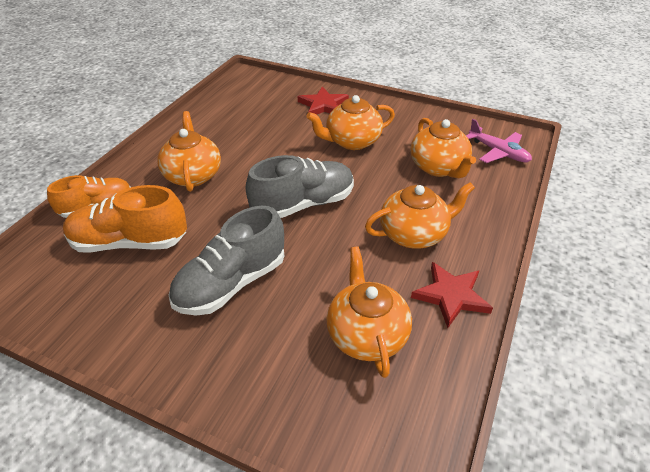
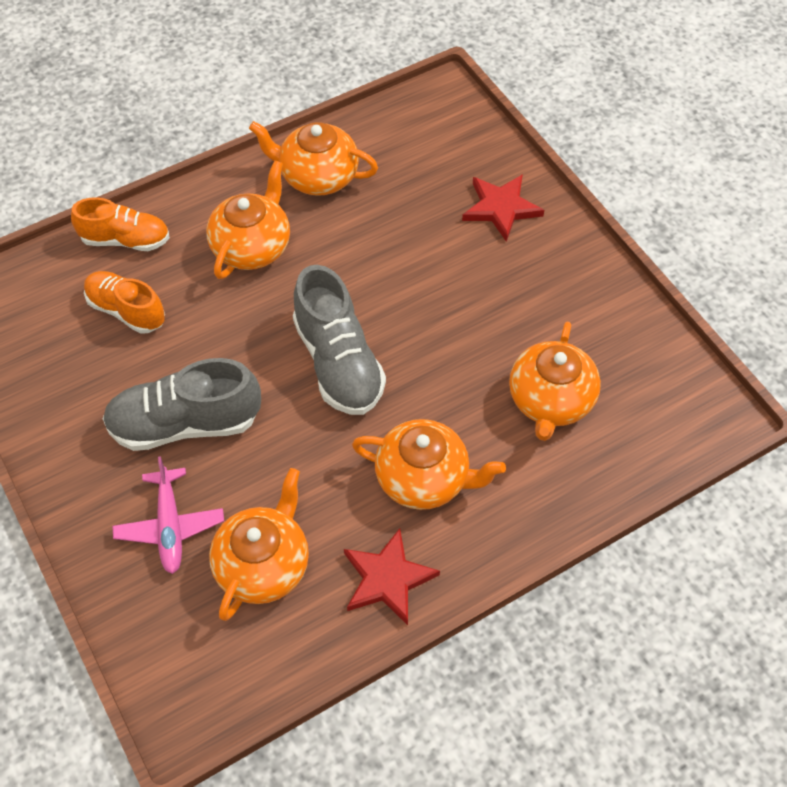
camera: 35 degrees right, 15 degrees up
orange shoe [63,185,187,253] -> orange shoe [84,271,165,334], size x0.66
grey shoe [246,155,354,218] -> grey shoe turned 60 degrees clockwise [293,265,386,415]
orange teapot [307,95,395,150] -> orange teapot moved to [249,121,378,196]
pink plane [466,119,532,163] -> pink plane moved to [112,456,224,574]

